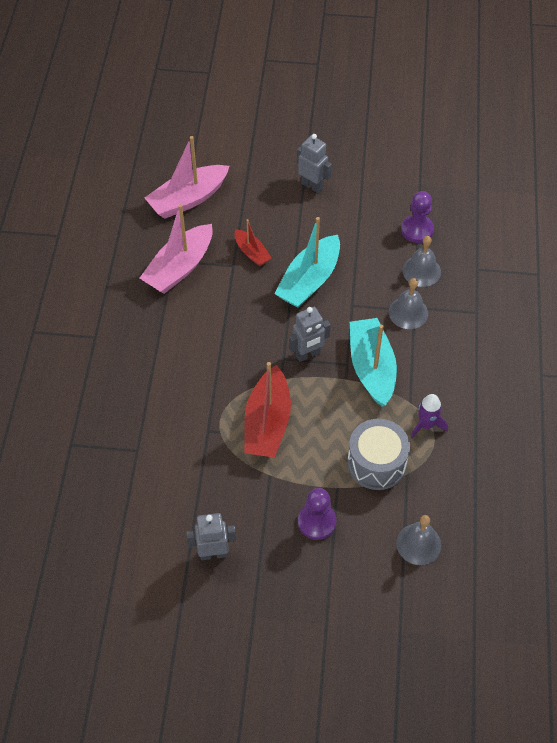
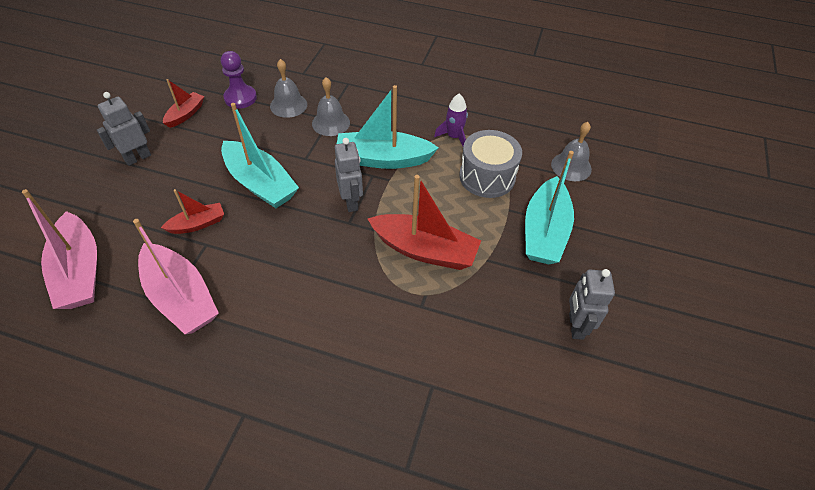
camera: 80 degrees left, 5 degrees down
purple pawn [298,488,336,540] -> turquoise boat [525,151,574,264]
none -> red boat [163,79,204,128]

